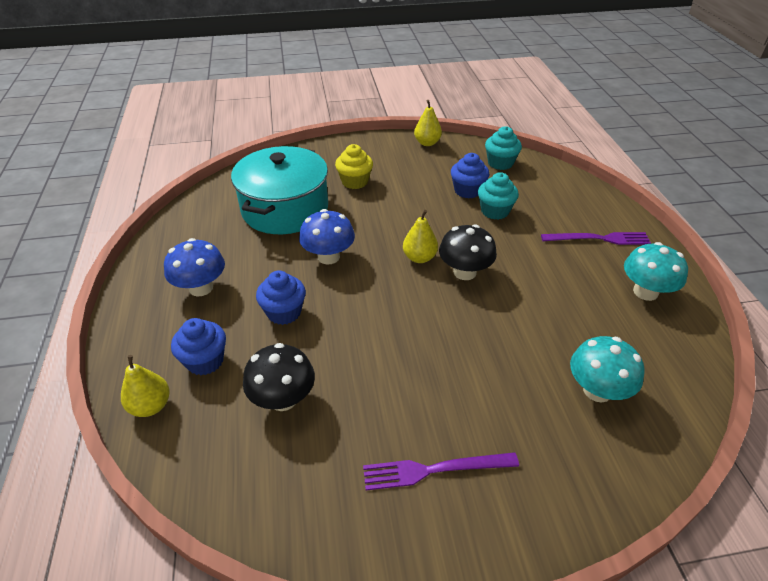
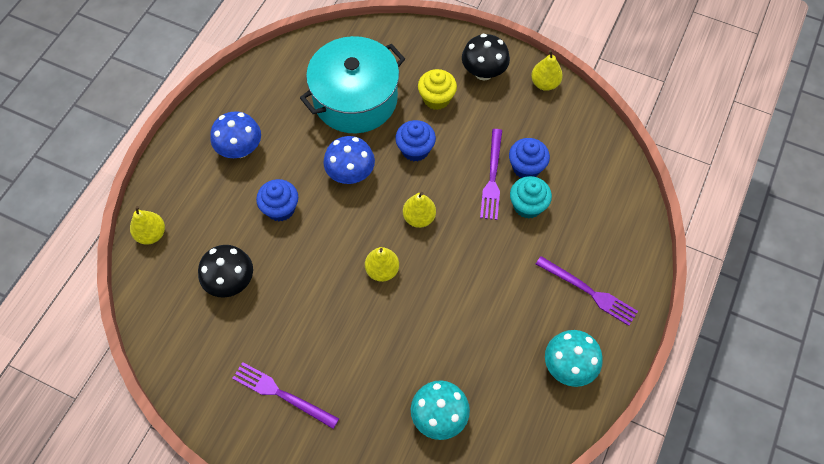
camera: 35 degrees right, 20 degrees up
blue cupcake [171,318,226,375] -> blue cupcake moved to [395,120,436,162]
black mushroom [439,224,497,280] -> black mushroom moved to [462,34,510,80]
turquoise cupcake [485,126,522,170] -> none
none -> yellow pear [365,247,399,282]
none -> purple fork [480,129,502,220]

